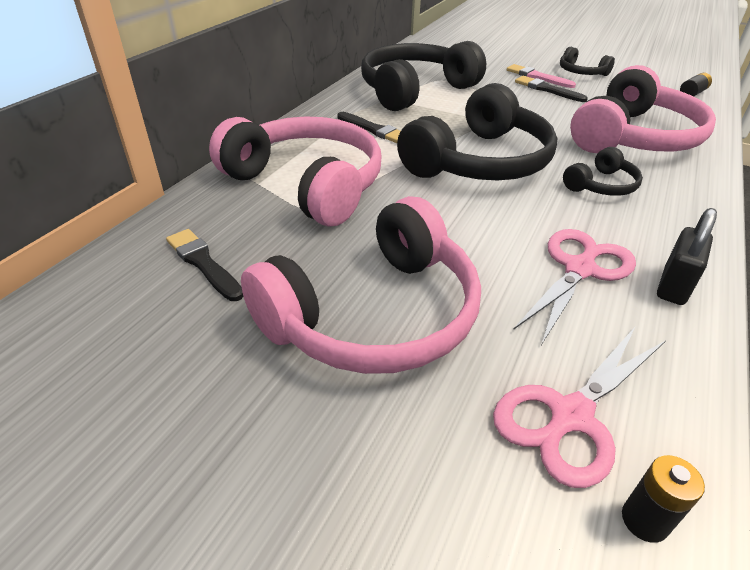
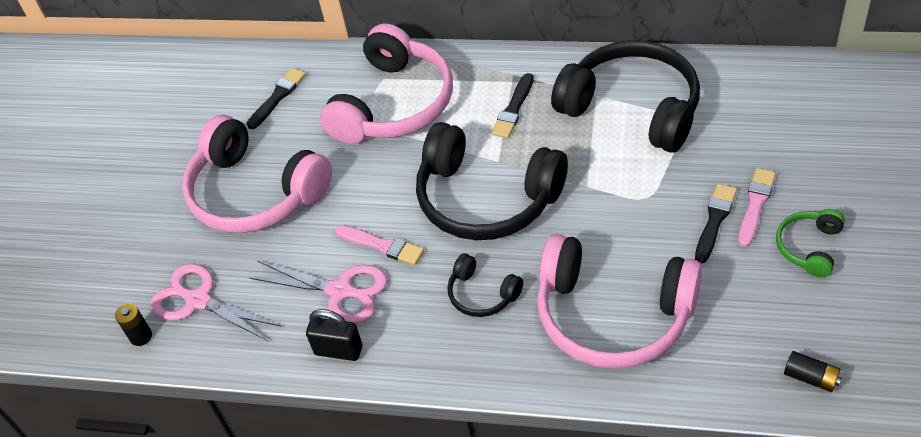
camera: 80 degrees right, 10 degrees up
black headphones [560,47,615,76] -> green headphones [776,209,845,277]
none -> pink brush [335,225,424,265]

